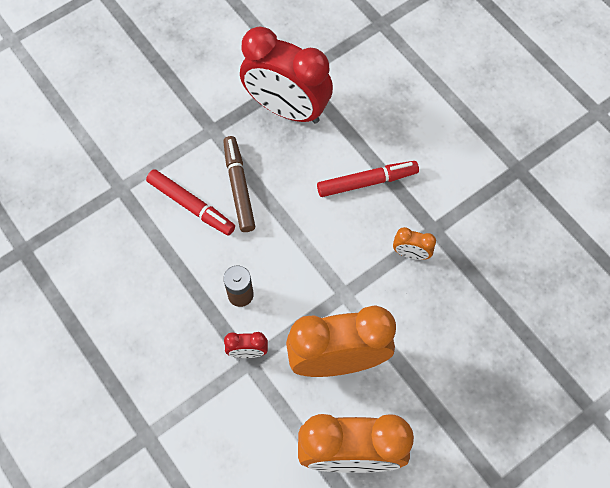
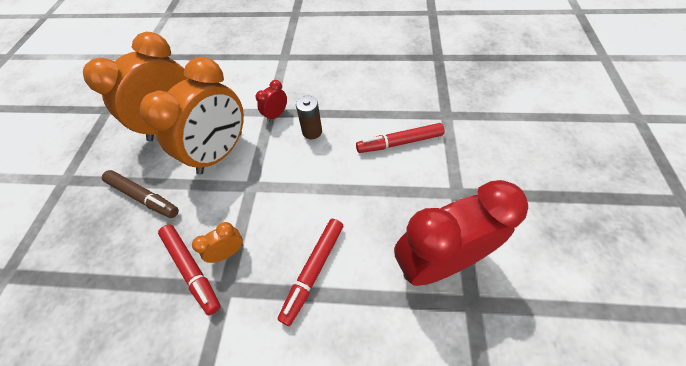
camera: 135 degrees right, 10 degrees down
brown marker [223,136,255,232] -> brown marker moved to [102,170,179,218]
none -> red marker [158,225,221,315]

